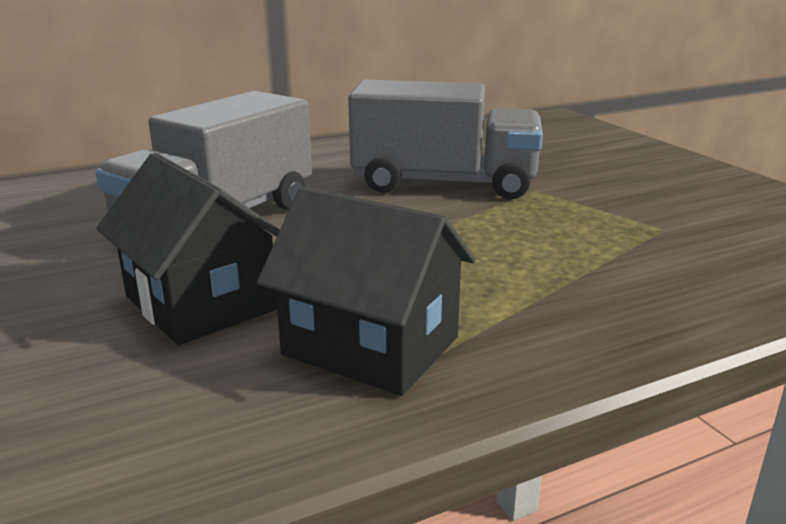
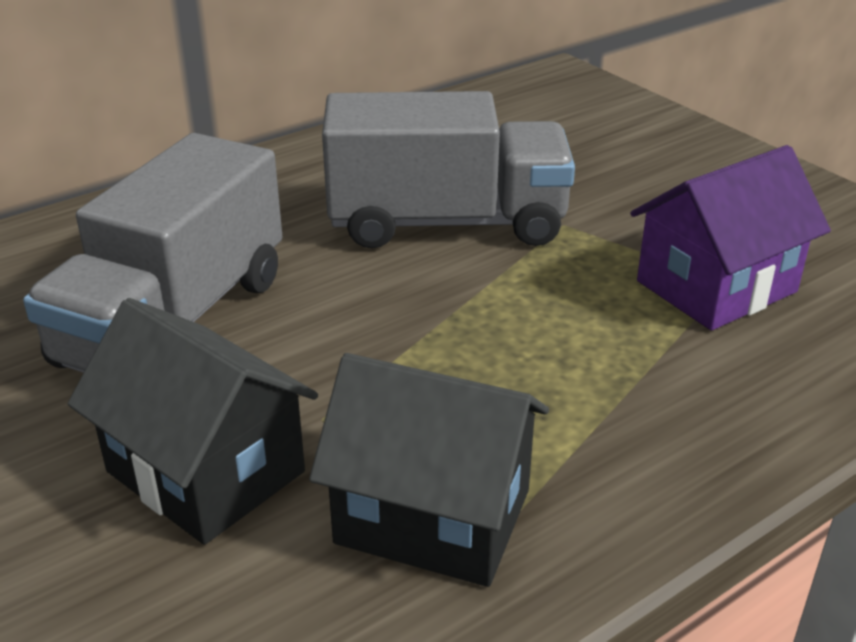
camera: 10 degrees left, 10 degrees up
none -> purple house [630,145,831,330]

